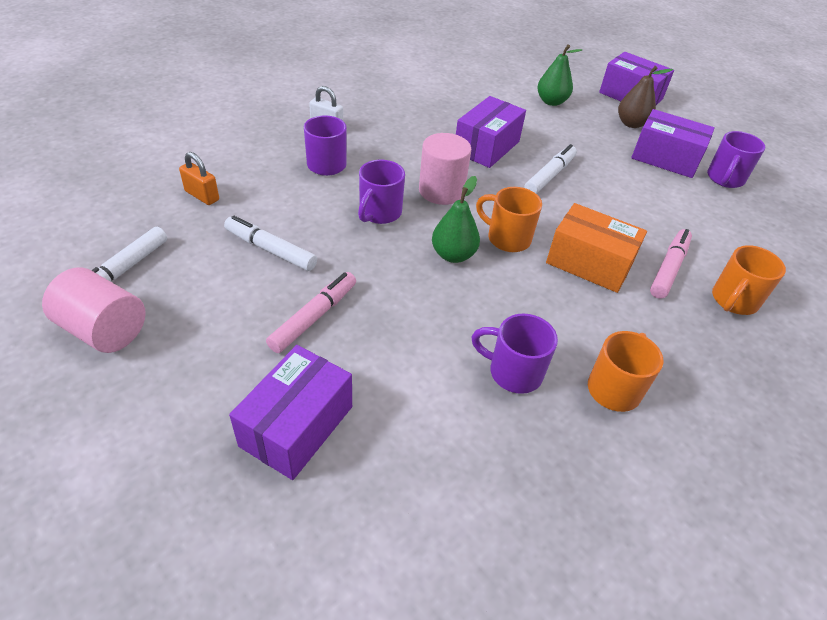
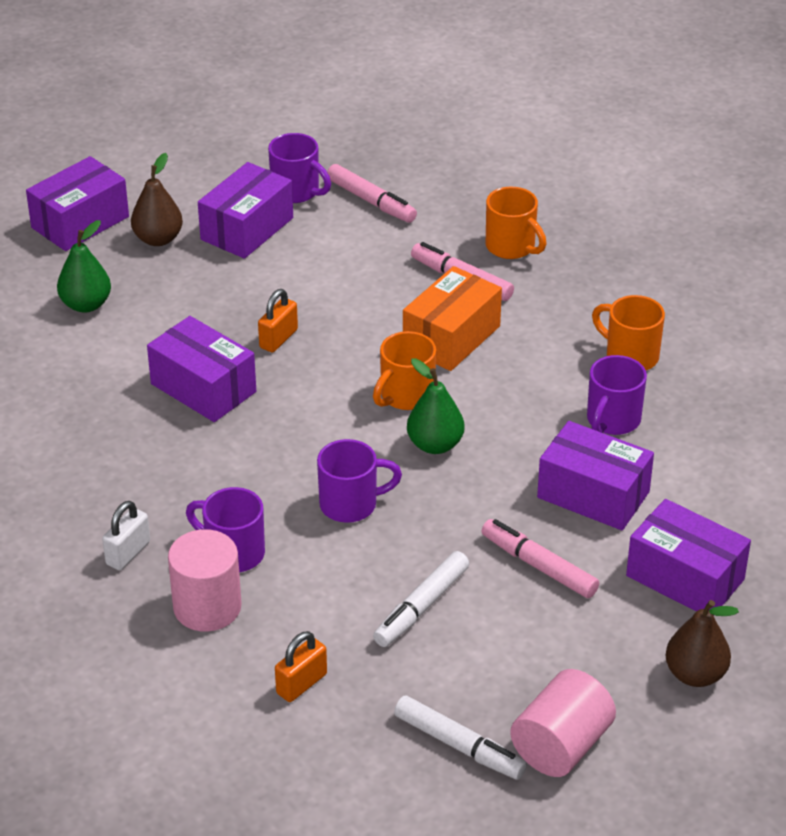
camera: 80 degrees left, 5 degrees down
purple mug [358,160,405,224] -> purple mug turned 45 degrees counterclockwise [317,439,402,523]
pink cylinder [419,133,471,205] -> pink cylinder moved to [168,529,242,632]
white marker [524,144,577,194] -> orange padlock [258,289,298,352]
none -> pink marker [327,164,417,223]
none -> purple box [537,421,654,530]
none -> brown pear [665,600,739,687]

